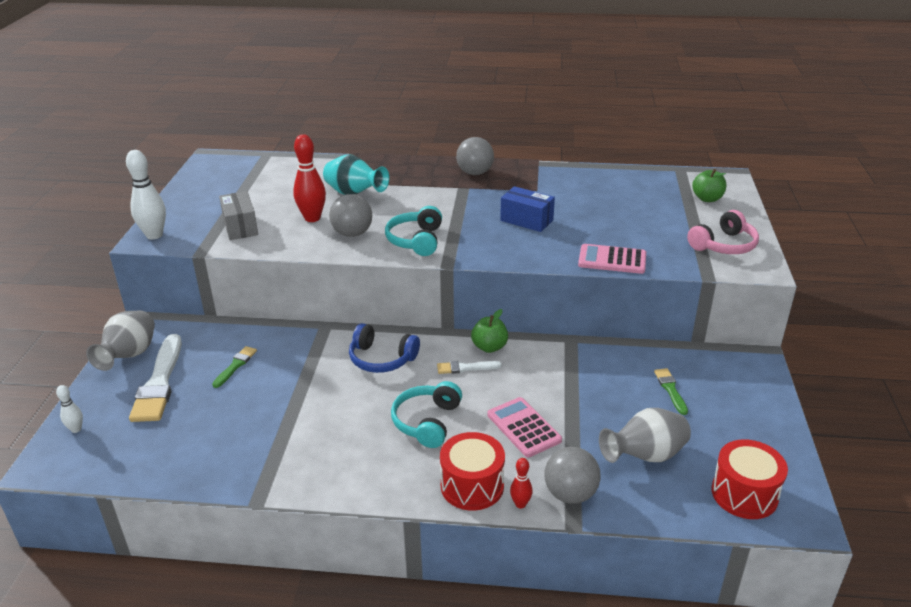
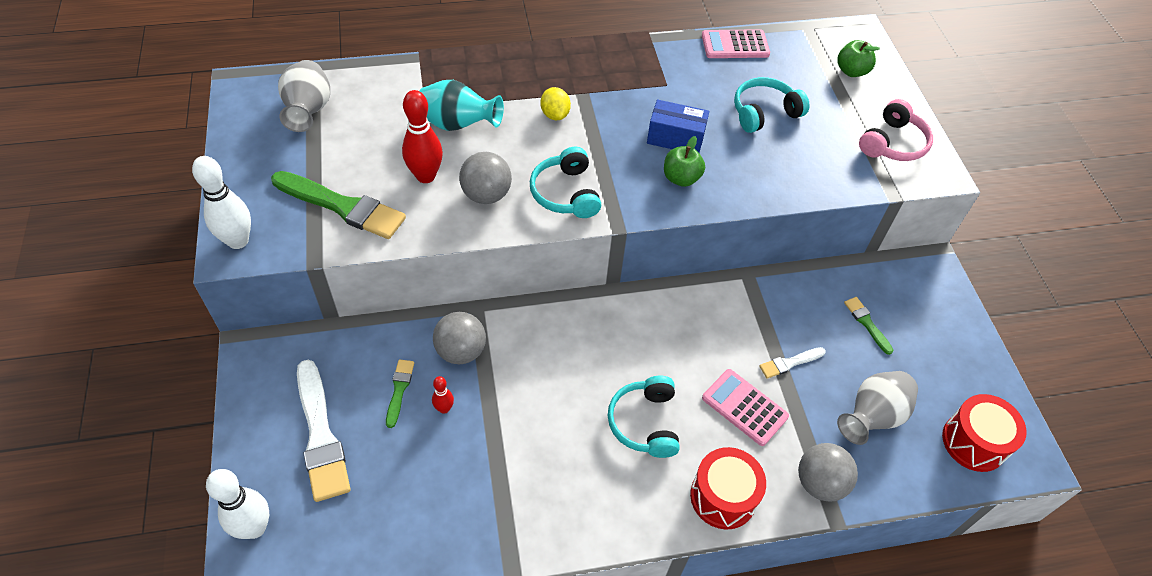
camera: 20 degrees left, 20 degrees up
white bowling pin [56,385,83,433] -> white bowling pin [206,469,269,539], size x1.93
grey vase [86,310,155,371] -> grey vase moved to [278,60,330,132]
grey box [219,191,258,240] -> green brush [271,171,406,239]
blue headphones [349,323,420,373] -> none
white brush [437,361,502,374] -> white brush moved to [759,347,826,379]
grey ball [456,137,494,175] -> grey ball moved to [433,312,486,364]
green apple [471,309,508,353] -> green apple moved to [664,136,705,187]
red bowling pin [510,458,532,509] -> red bowling pin moved to [432,376,454,414]
pink calculator [578,244,646,274] -> pink calculator moved to [702,29,770,58]
none -> yellow lemon [541,87,571,120]
none -> turquoise headphones [734,77,810,133]

